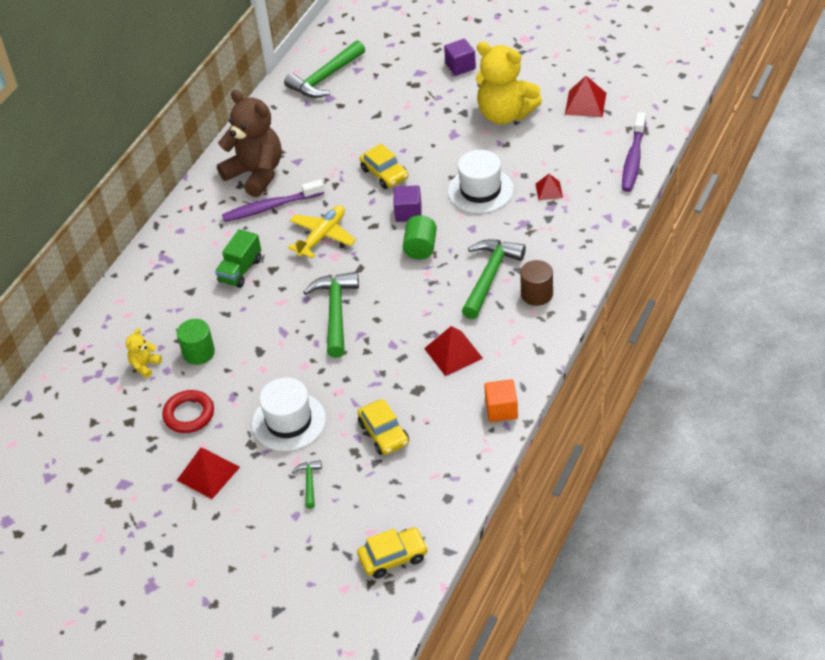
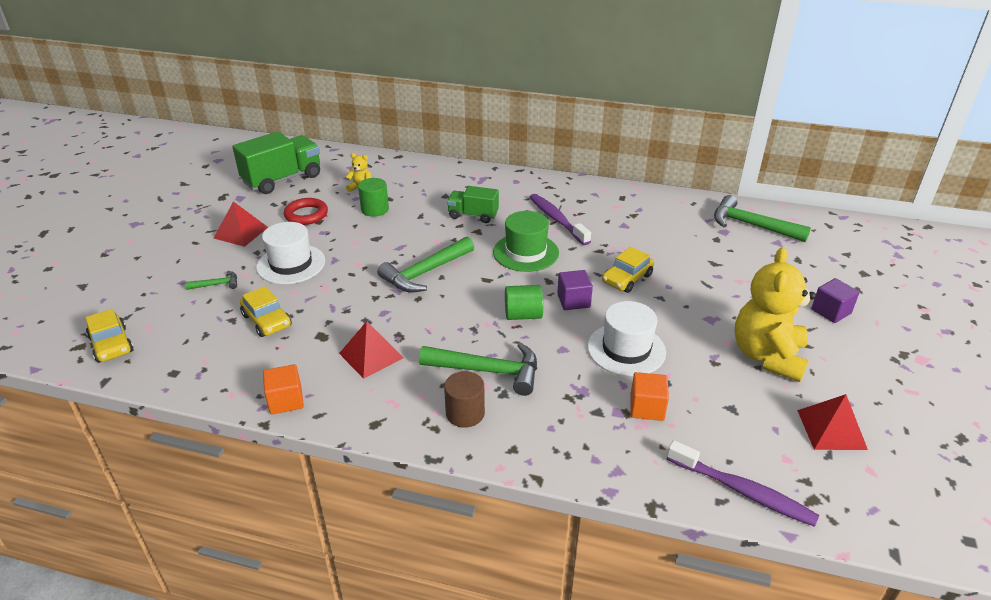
camera: 75 degrees right, 10 degrees down
brown teddy bear [217,90,282,197] -> none
yellow plane [288,205,356,259] -> green hat [493,211,559,272]
green hammer [303,272,359,358] -> green hammer turned 150 degrees clockwise [377,237,474,292]
yellow car [357,399,409,455] -> yellow car turned 90 degrees counterclockwise [240,286,292,337]
red pyramid [535,174,563,201] -> orange cube [630,372,669,421]
purple toothbrush [622,112,646,192] -> purple toothbrush turned 150 degrees counterclockwise [667,440,819,527]
none -> green truck [232,131,320,194]

